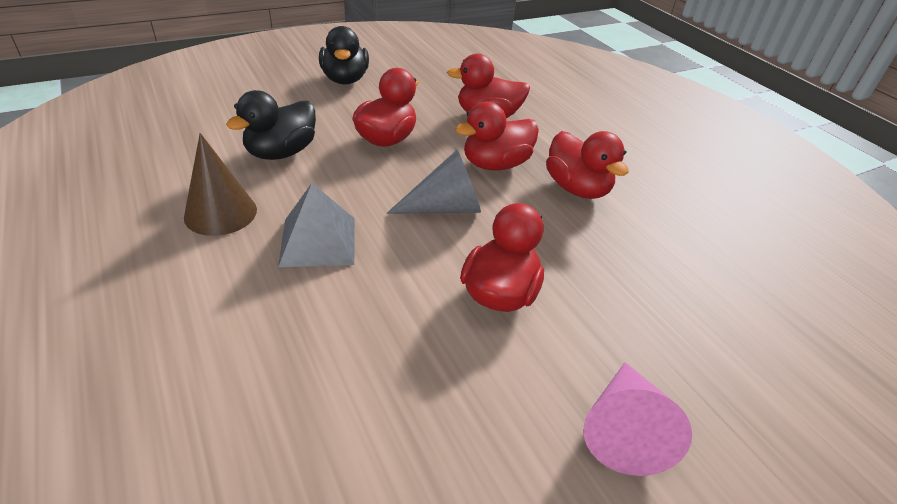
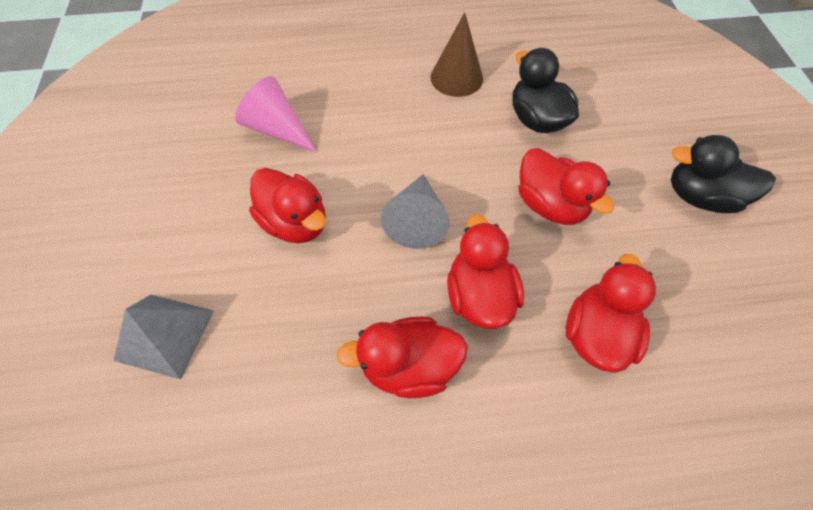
camera: 115 degrees right, 20 degrees up
grey pyramid [278,183,355,267] -> grey pyramid moved to [114,295,214,379]
pink cone [584,362,692,476] -> pink cone moved to [235,76,317,153]

